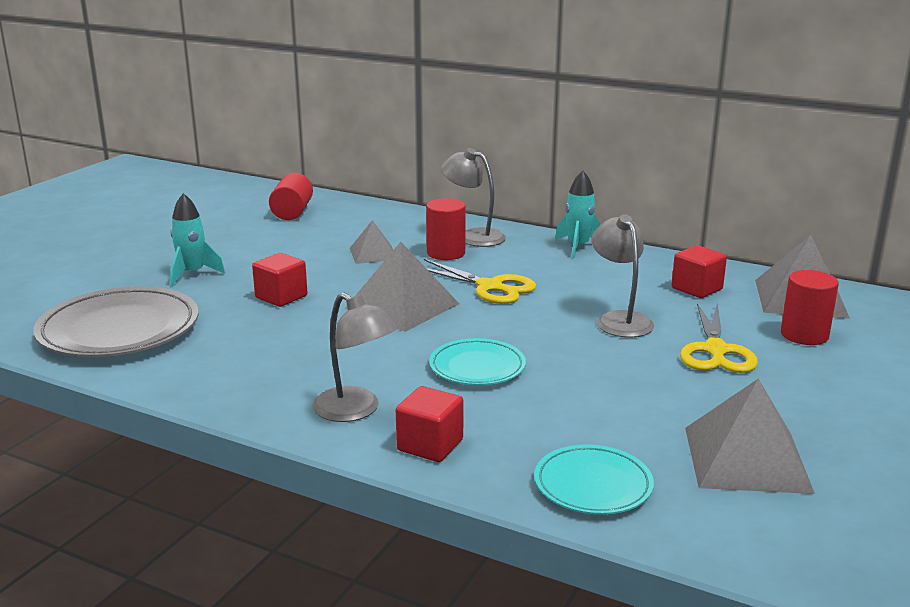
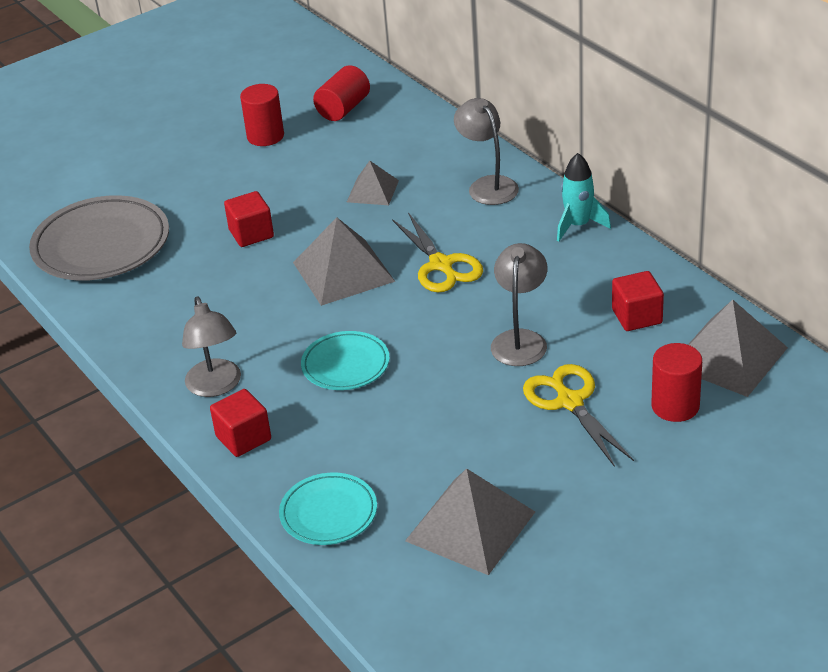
camera: 30 degrees right, 15 degrees up
turquoise rocket [170,193,225,286] -> none
red cylinder [426,198,466,260] -> red cylinder moved to [240,84,284,146]
yellow scissors [680,303,758,373] -> yellow scissors turned 120 degrees clockwise [523,364,634,467]

